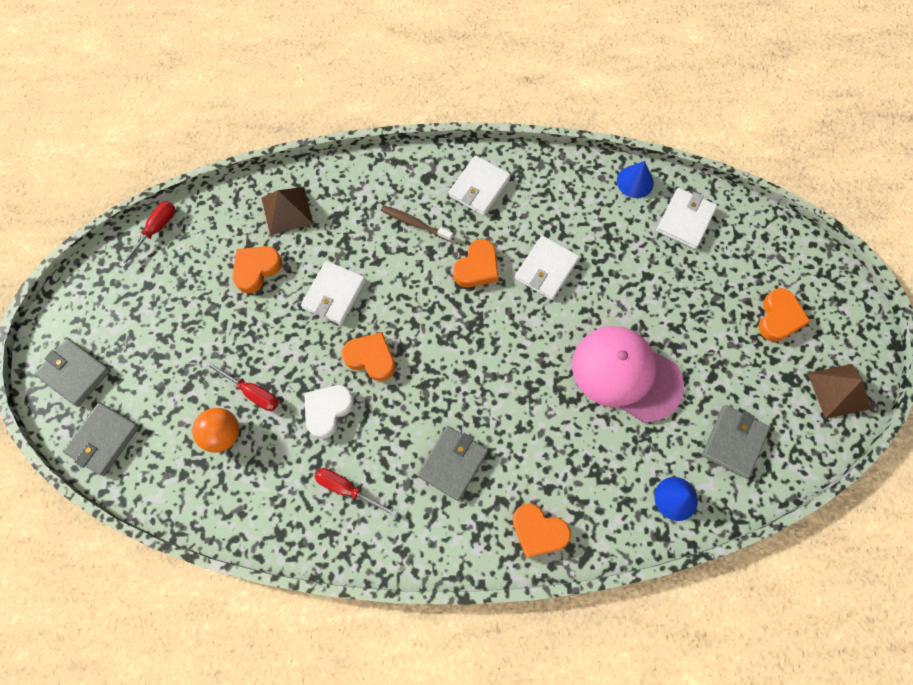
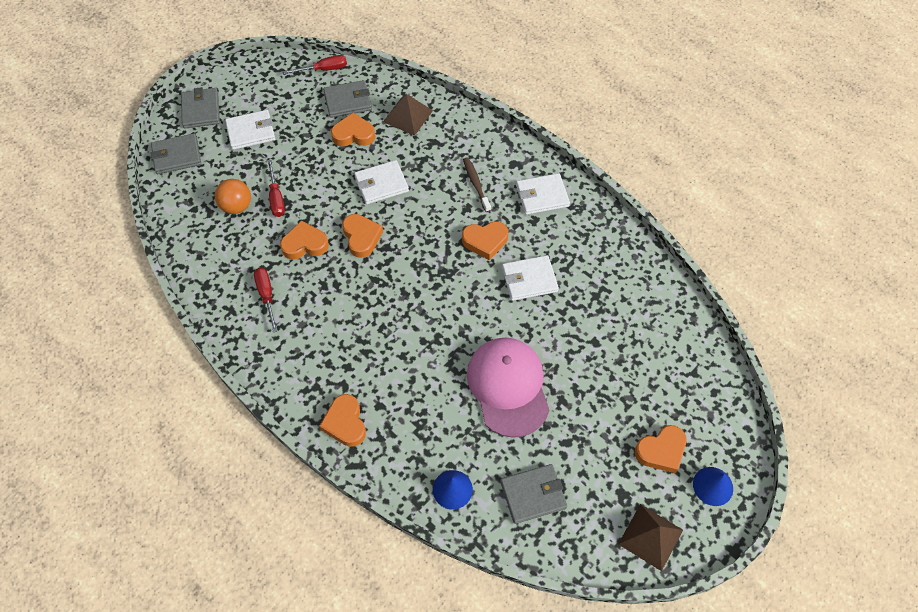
camera: 45 degrees right, 10 degrees down
white heart [304,385,354,439] -> orange heart [280,221,329,260]
grey wallet [417,426,488,501] -> grey wallet moved to [323,80,372,118]
blue cone [617,161,654,198] -> blue cone moved to [693,467,733,506]
white wallet [656,188,717,249] -> white wallet moved to [225,110,275,150]

